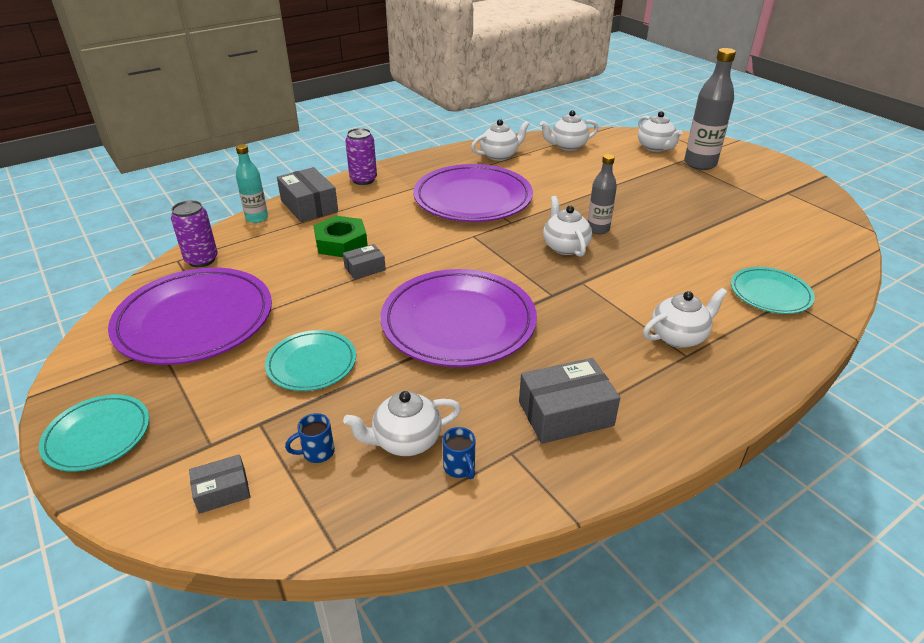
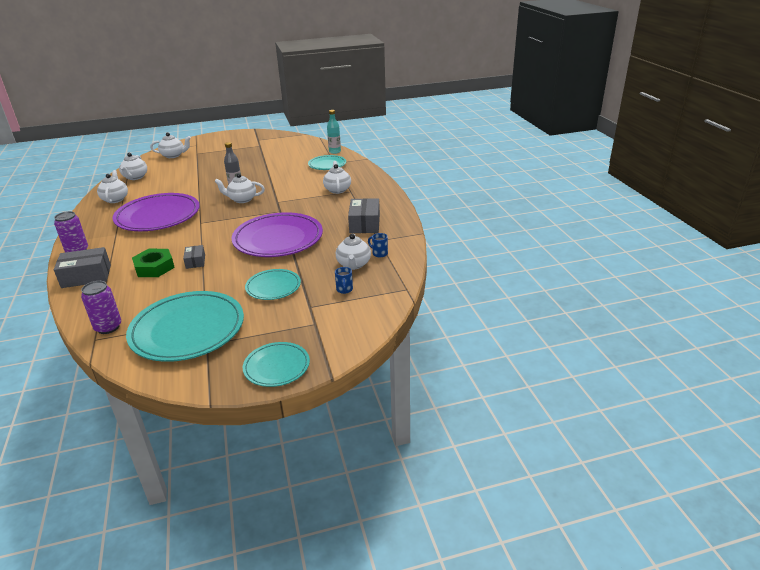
camera: 70 degrees left, 5 degrees down
purple plate [108,268,272,365] -> turquoise plate [126,291,244,362]
grey box [189,454,250,514] -> none
turquoise bottle [236,144,268,223] -> turquoise bottle moved to [327,110,341,154]
blue mug [442,427,476,479] -> blue mug turned 135 degrees counterclockwise [368,233,388,257]
grey bottle [684,48,736,170] -> none

